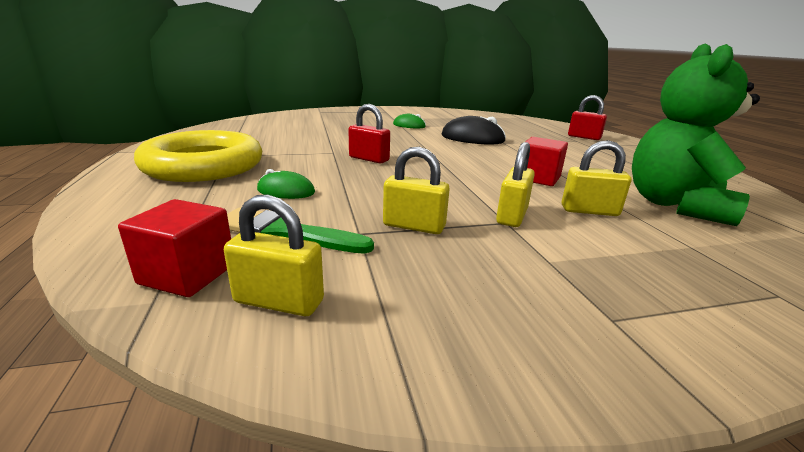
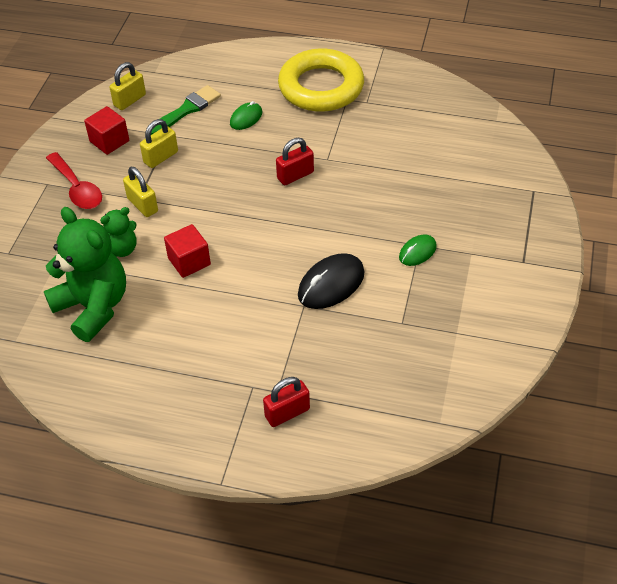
camera: 120 degrees right, 25 degrees up
red cube [118,199,231,297] -> red cube moved to [84,106,129,155]
yellow padlock [562,140,631,216] -> green teddy bear [100,207,137,257]
none -> red spoon [46,152,102,209]

